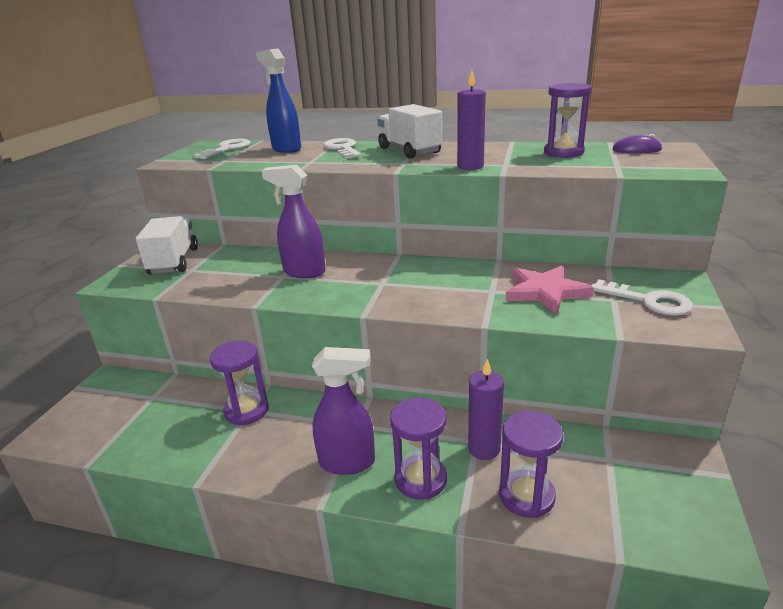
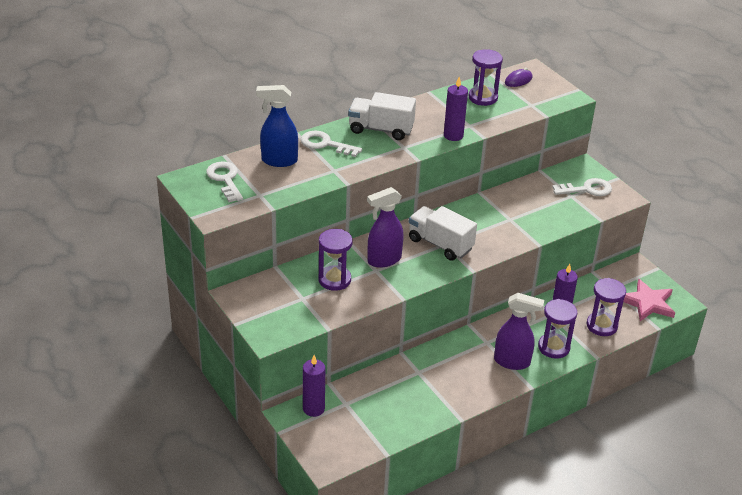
camera: 50 degrees left, 10 degrees up
white truck [136,216,198,275] -> white truck moved to [409,206,477,261]
purple hourglass [210,340,269,426] -> purple hourglass moved to [318,229,352,291]
purple spray bottle [312,347,375,475] -> purple spray bottle turned 60 degrees clockwise [494,293,544,370]
pink star [506,266,594,315] -> pink star moved to [623,279,675,321]
none -> purple candle [303,355,325,417]

